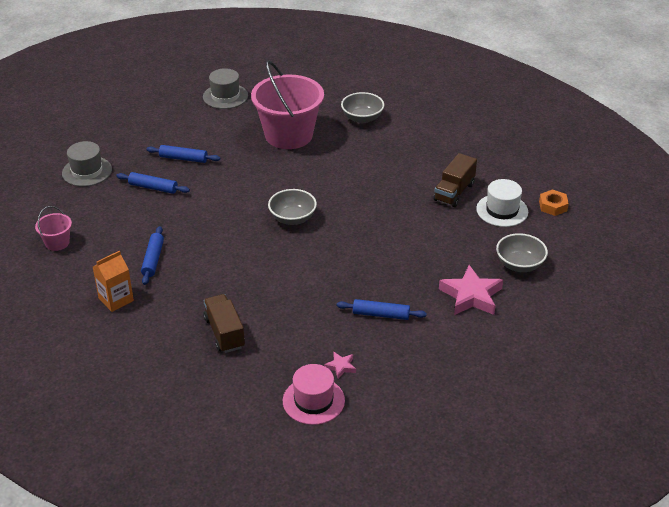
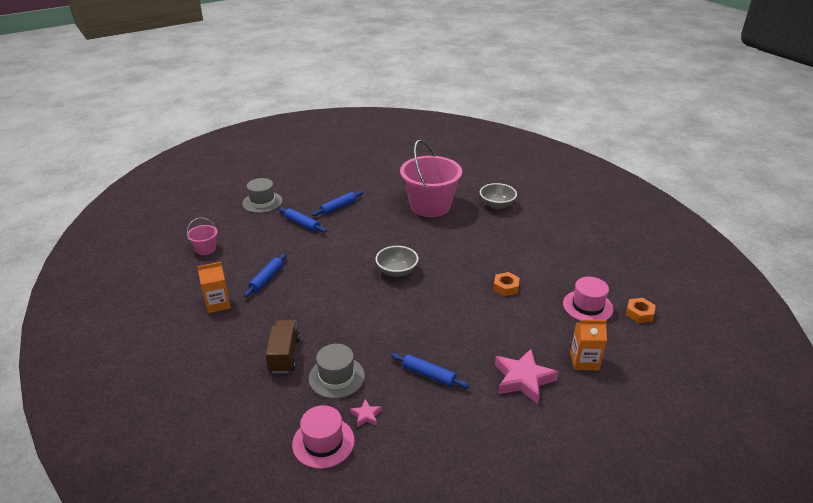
camera: 20 degrees right, 5 degrees down
blue rolling pin [146,145,220,163] -> blue rolling pin turned 75 degrees counterclockwise [312,191,363,216]
grey hat [203,68,248,109] -> grey hat moved to [309,344,365,399]
brown truck [433,153,477,207] -> none
white hat [476,179,528,227] -> pink hat [563,277,613,320]
grey bowl [496,233,548,272] -> orange carton [570,320,607,370]
none -> orange nut [493,272,520,296]

